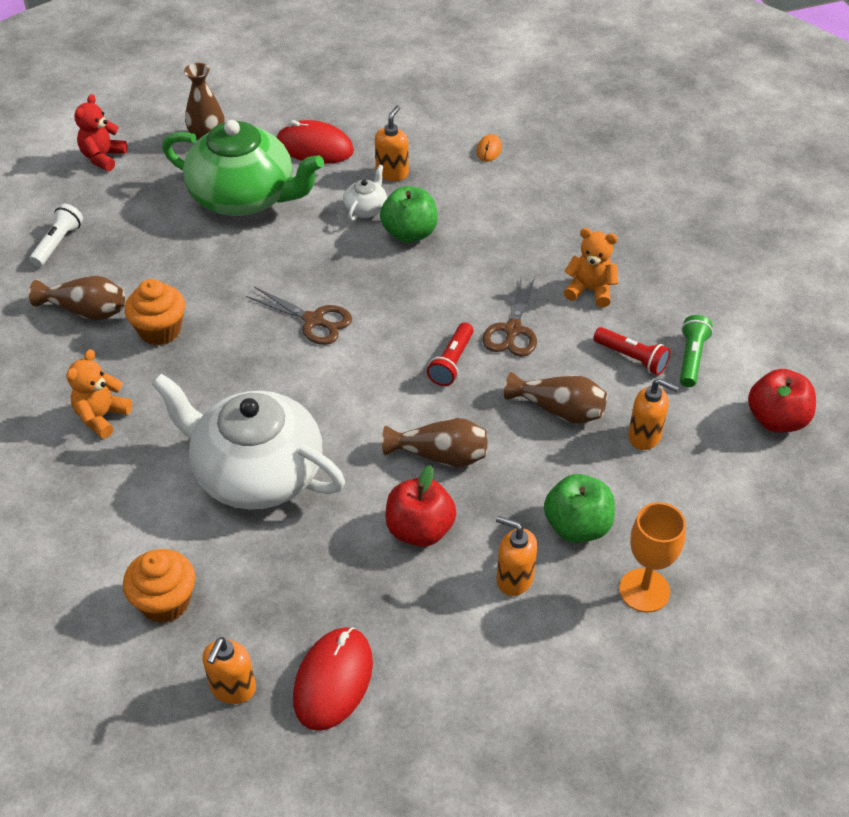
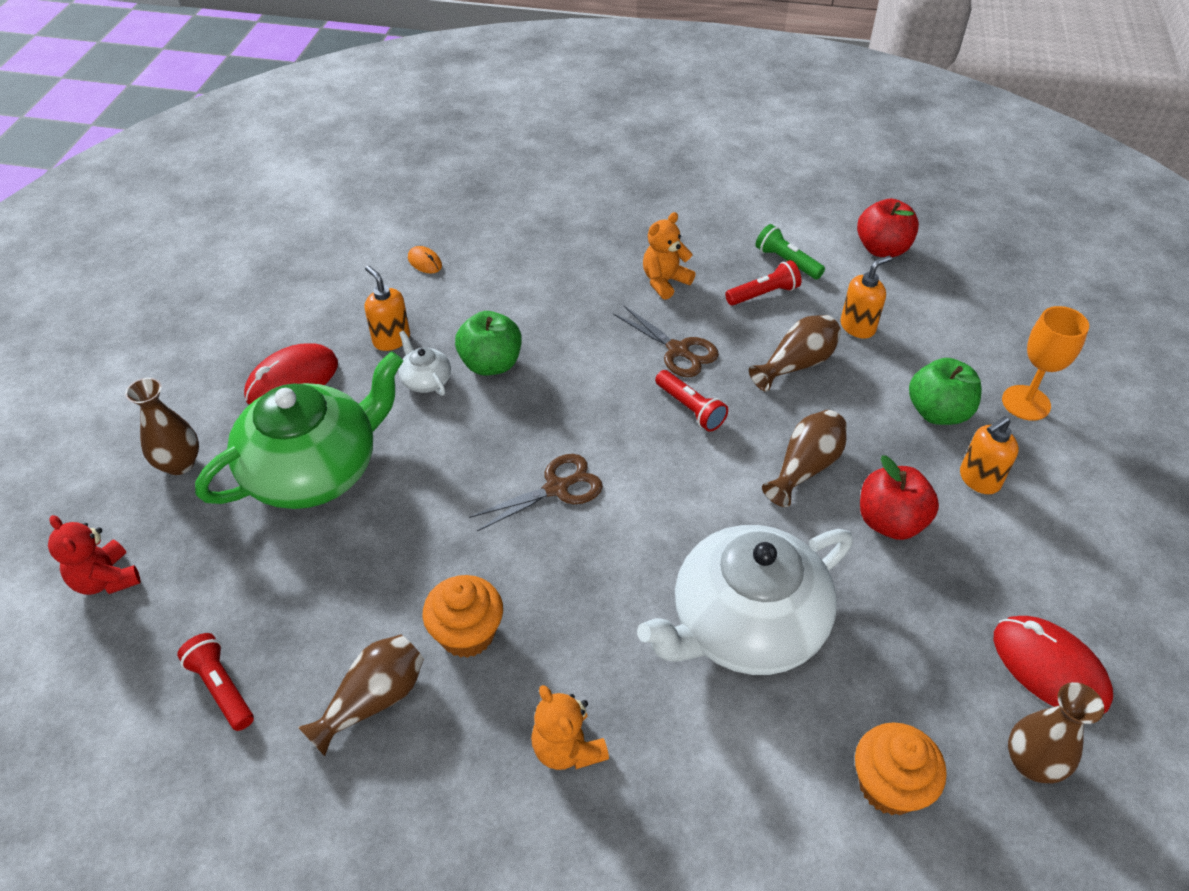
camera: 60 degrees left, 0 degrees up
white flashlight [30,204,83,267] -> red flashlight [177,633,254,731]
orange soap dispenser [202,637,256,704] -> brown vase [1008,682,1104,783]

